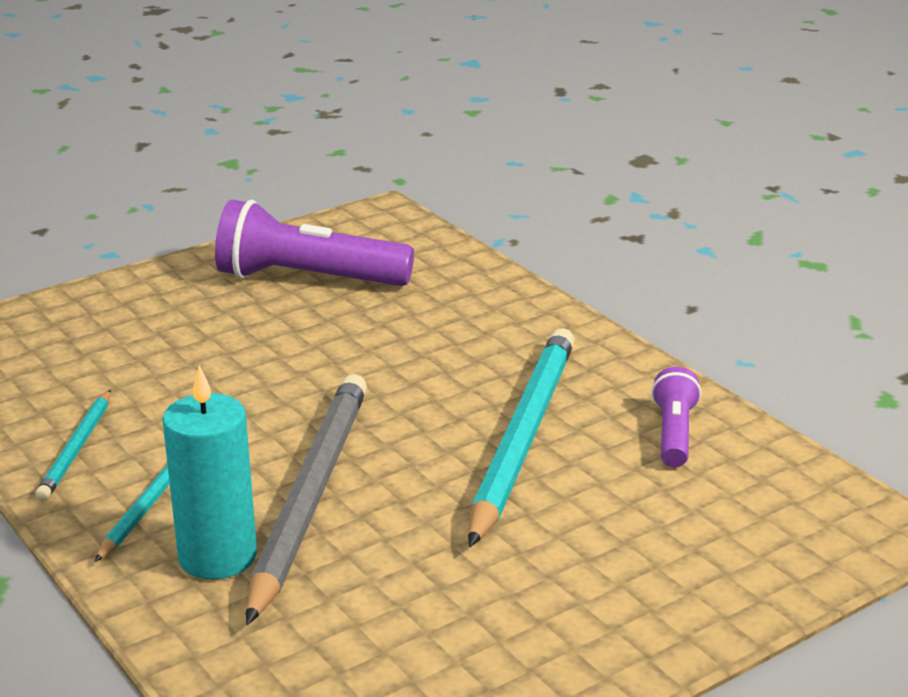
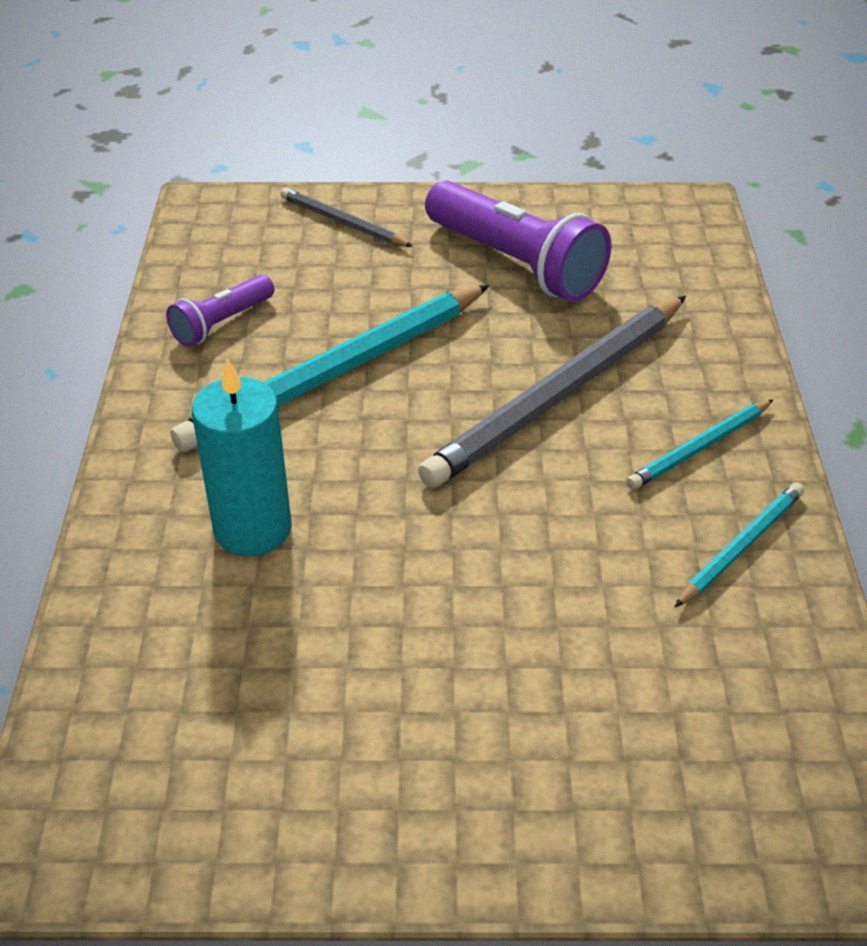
camera: 145 degrees left, 15 degrees up
turquoise candle [162,365,257,579] -> turquoise candle moved to [192,358,292,556]
purple flashlight [215,200,414,286] -> purple flashlight moved to [425,181,611,302]
none -> grey pencil [281,188,413,247]

